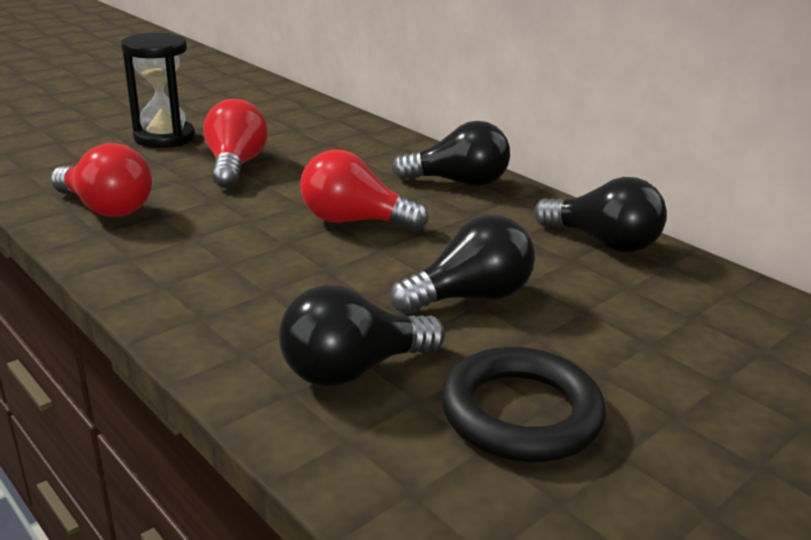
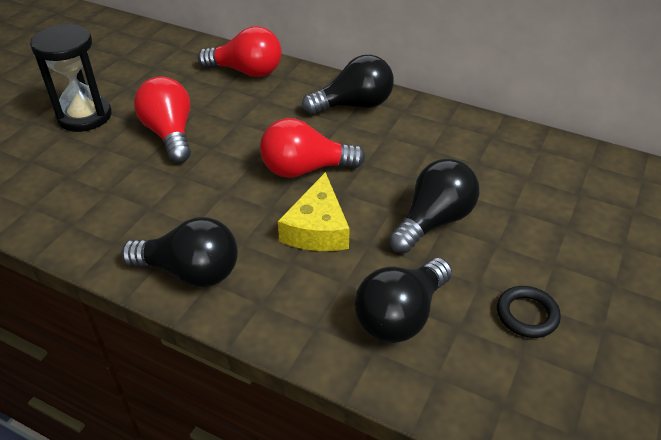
camera: 20 degrees left, 15 degrees up
red light bulb [51,143,152,217] -> red light bulb moved to [198,26,281,77]
black ring [441,347,606,462] -> black ring [497,286,561,338], size x0.56
black light bulb [534,177,667,253] -> black light bulb moved to [121,217,238,287]
none -> yellow cheese [278,172,350,251]

